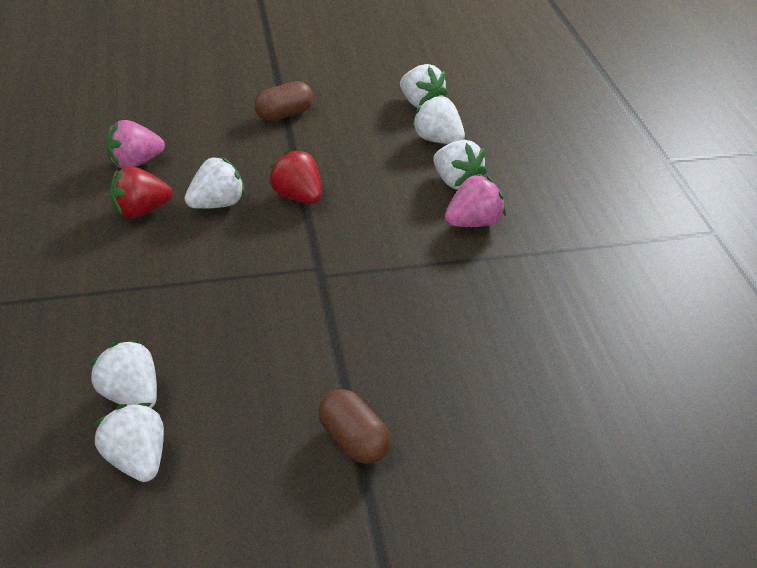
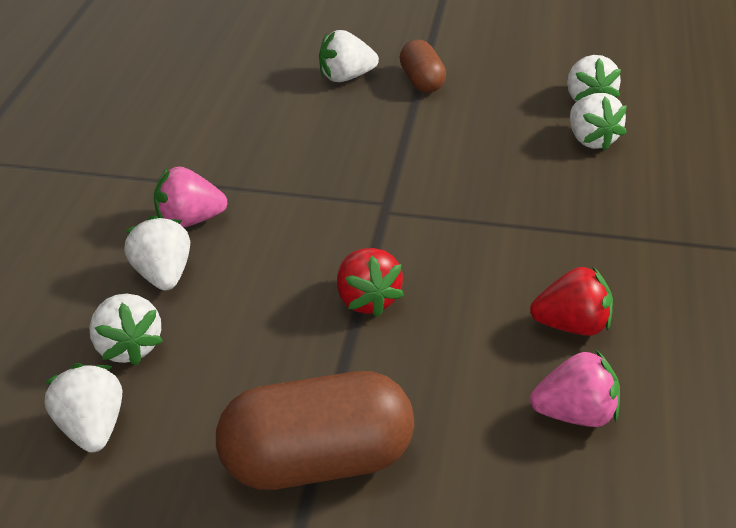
camera: 160 degrees left, 0 degrees up
white strawberry [184,157,245,209] -> white strawberry moved to [319,30,379,82]
brown capsule [255,81,313,121] -> brown capsule [216,371,414,490], size x1.84

